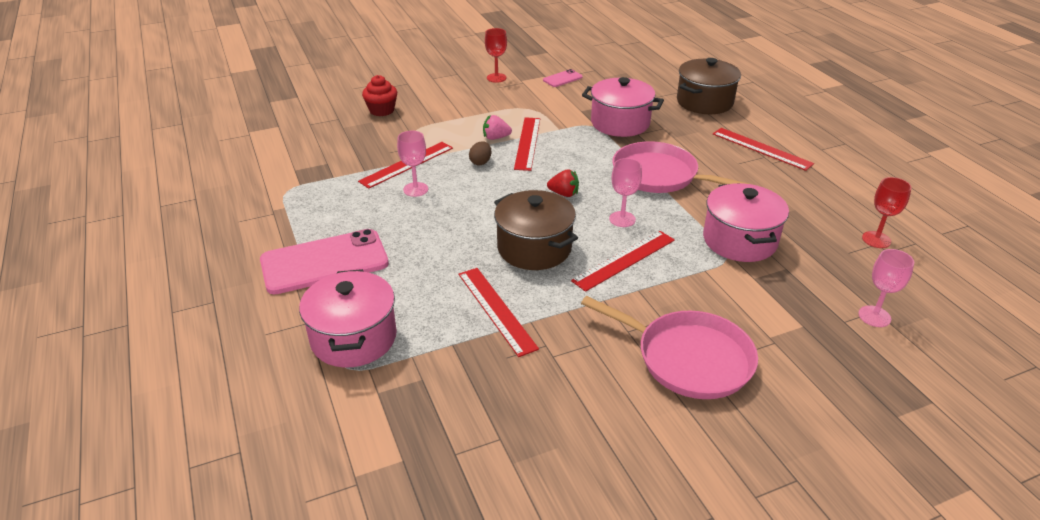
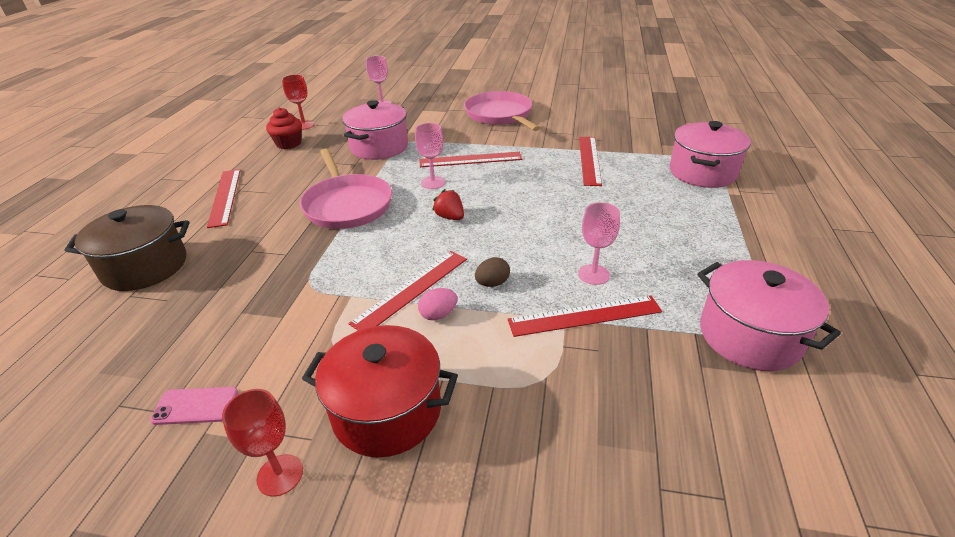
camera: 145 degrees left, 0 degrees up
pink phone [260,229,389,294] -> none
red cupcake [362,75,397,116] -> red cupcake moved to [266,107,302,149]
pink strawberry [483,115,512,140] -> pink egg [418,288,457,320]
brown pot [494,190,578,270] -> none
pink pot [582,77,664,137] -> pink pot moved to [697,260,841,371]
none -> red pot [302,325,458,457]

